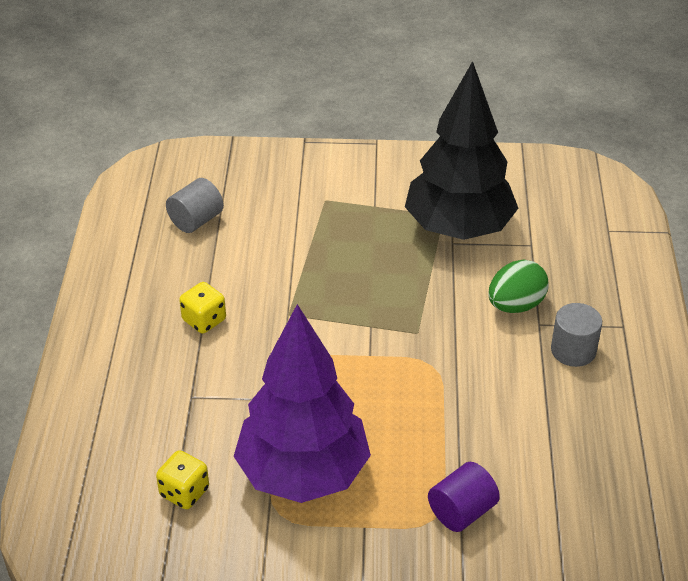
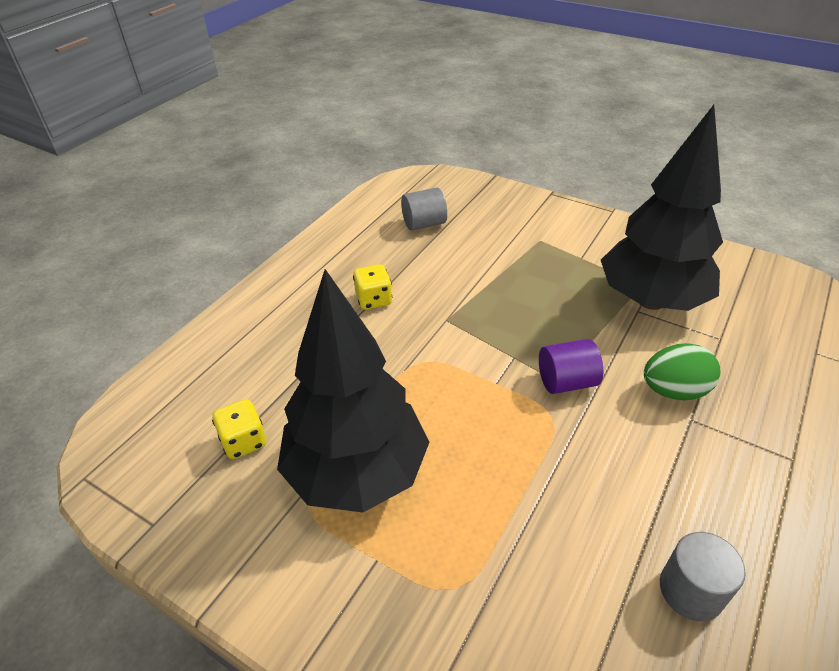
camera: 30 degrees right, 0 degrees up
purple tree [234,304,371,503] -> black tree [277,269,429,512]
purple cylinder [428,462,500,532] -> purple cylinder moved to [539,339,603,394]
grey cylinder [551,303,602,367] -> grey cylinder moved to [660,532,746,621]

